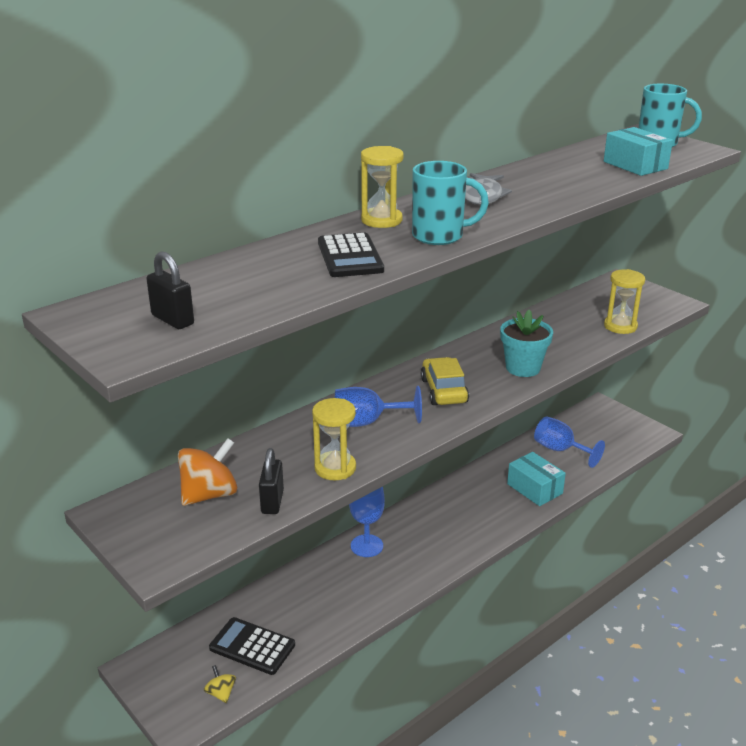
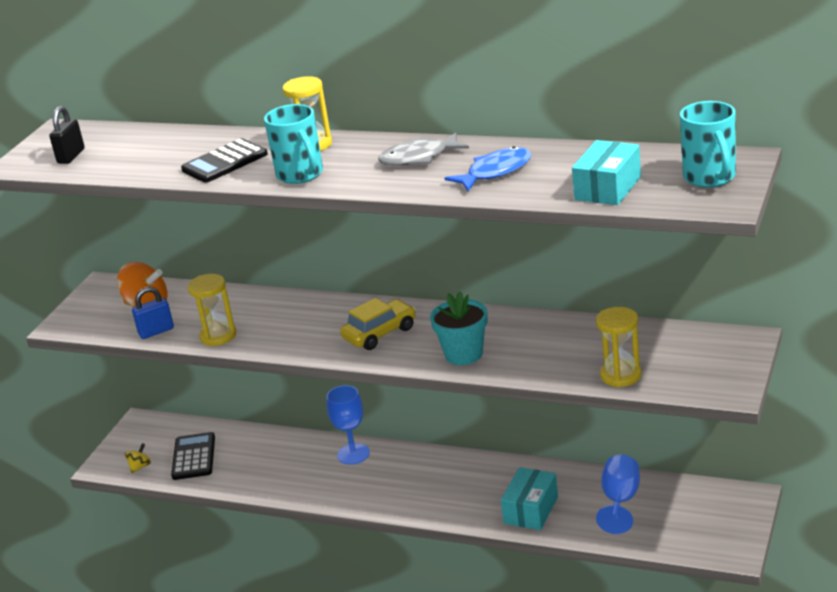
camera: 65 degrees right, 0 degrees up
black padlock [259,448,284,514] -> blue padlock [132,287,174,339]
blue goblet [335,386,422,427] -> none
none -> blue fish [445,146,531,191]

